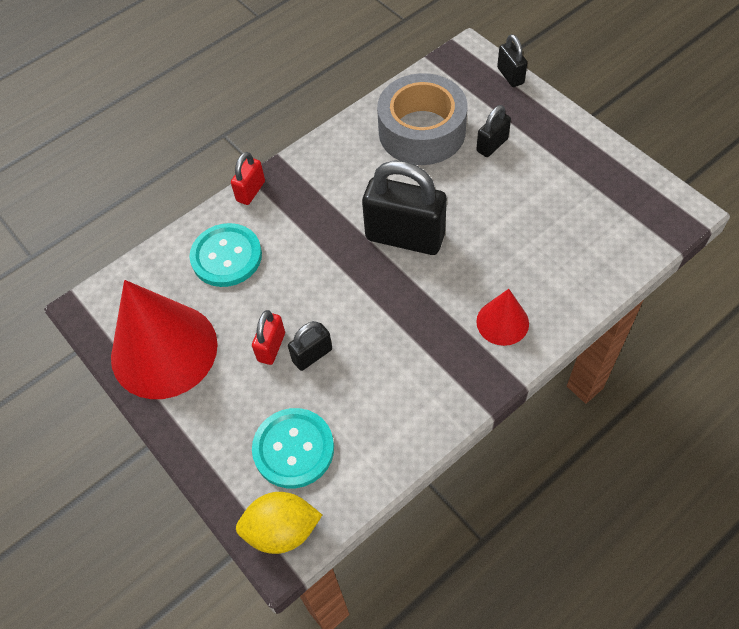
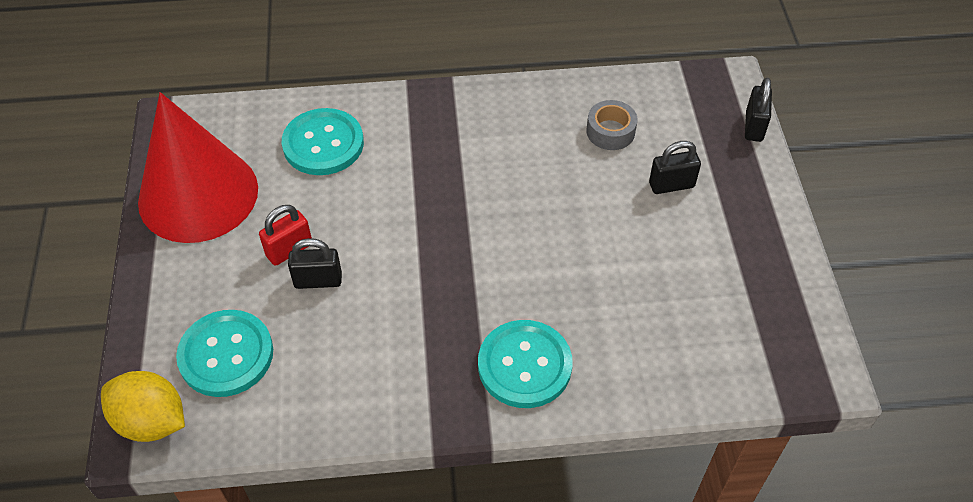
camera: 30 degrees right, 5 degrees down
red padlock [231,152,265,205] -> none
black padlock [362,160,447,255] -> none
grey tape [377,73,468,165] -> grey tape [586,100,637,150], size x0.46
red cone [476,289,529,346] -> turquoise button [478,320,573,408]

